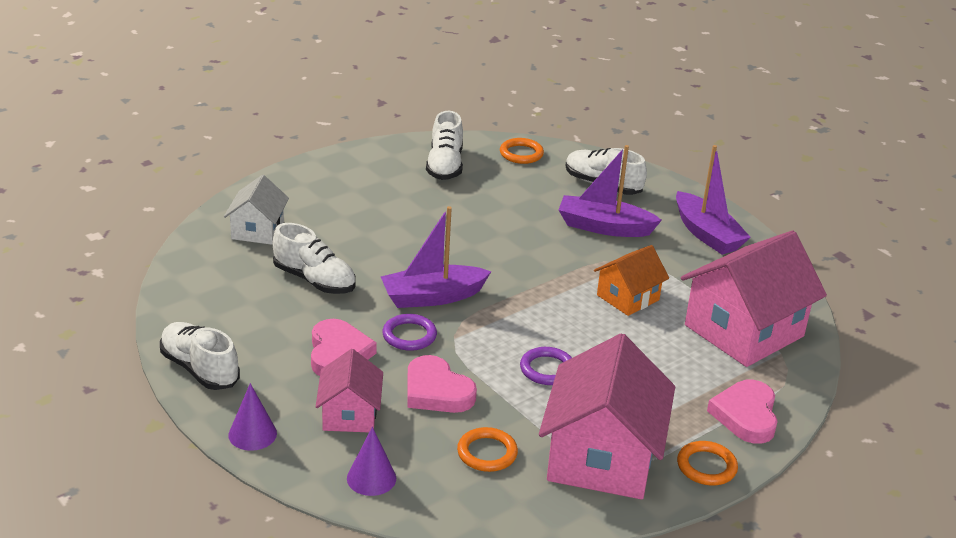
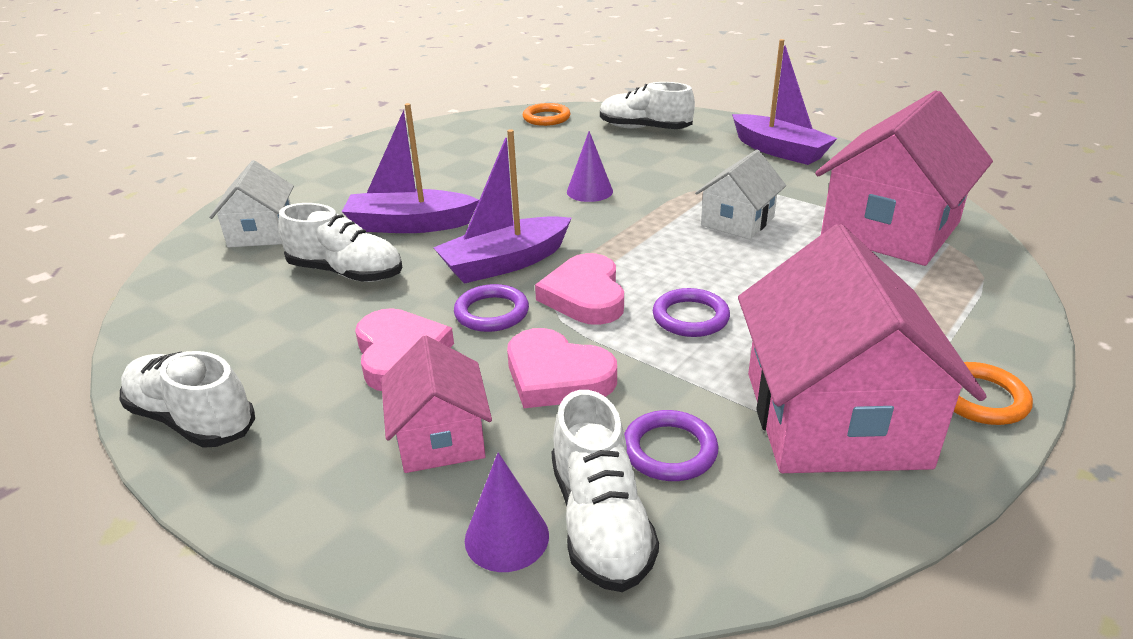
camera: 10 degrees left, 0 degrees up
purple cone [228,383,277,451] -> purple cone moved to [567,131,613,202]
white shoe [426,111,463,180] -> white shoe moved to [552,390,659,592]
orange ring [457,427,518,472] -> purple ring [624,410,718,481]
purple boat [559,145,662,237] -> purple boat moved to [342,103,479,233]
orange house [594,245,669,316] -> white house [695,150,786,239]
pink heart [707,380,778,444] -> pink heart moved to [535,253,624,325]

